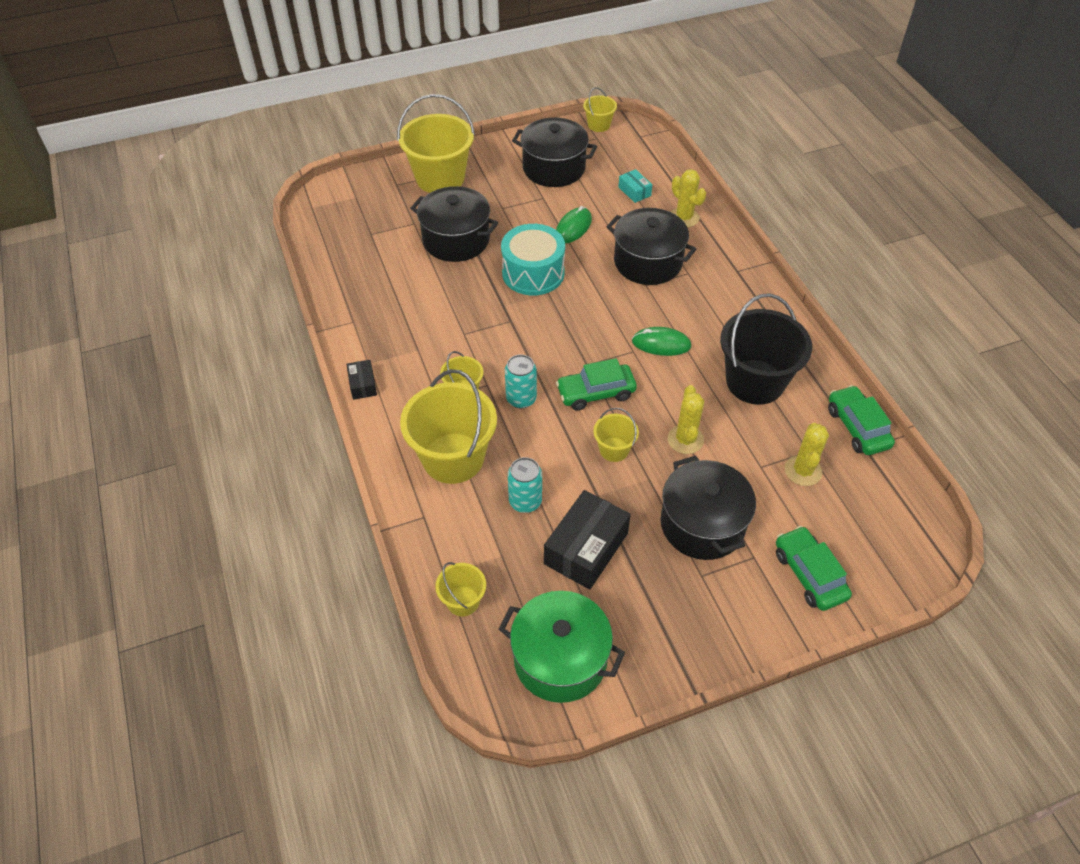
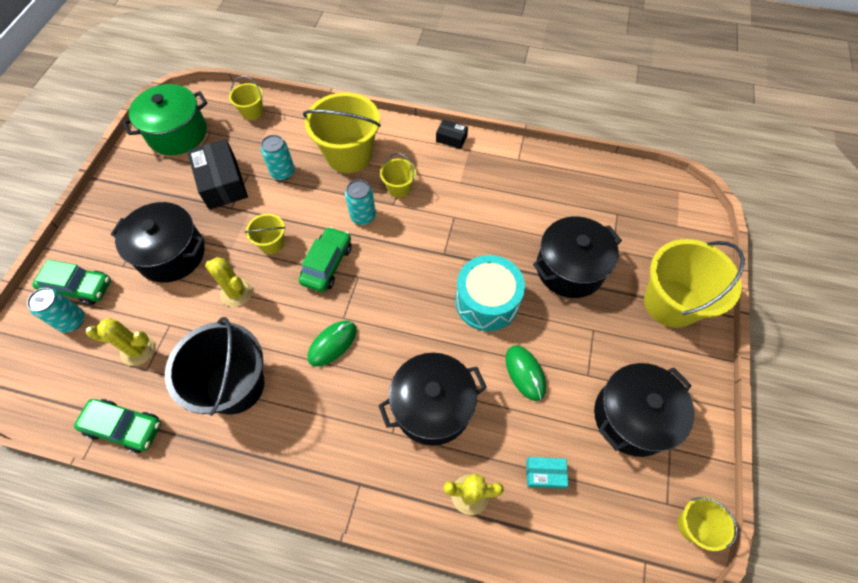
camera: 125 degrees right, 10 degrees up
yellow cactus [785,423,829,486] -> yellow cactus turned 45 degrees counterclockwise [86,318,155,366]
none -> turquoise can [27,288,84,332]

